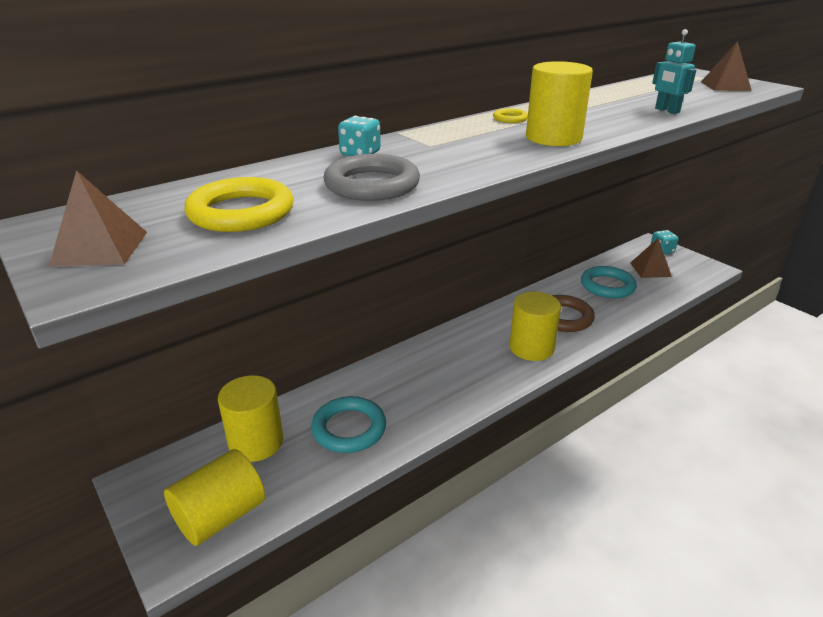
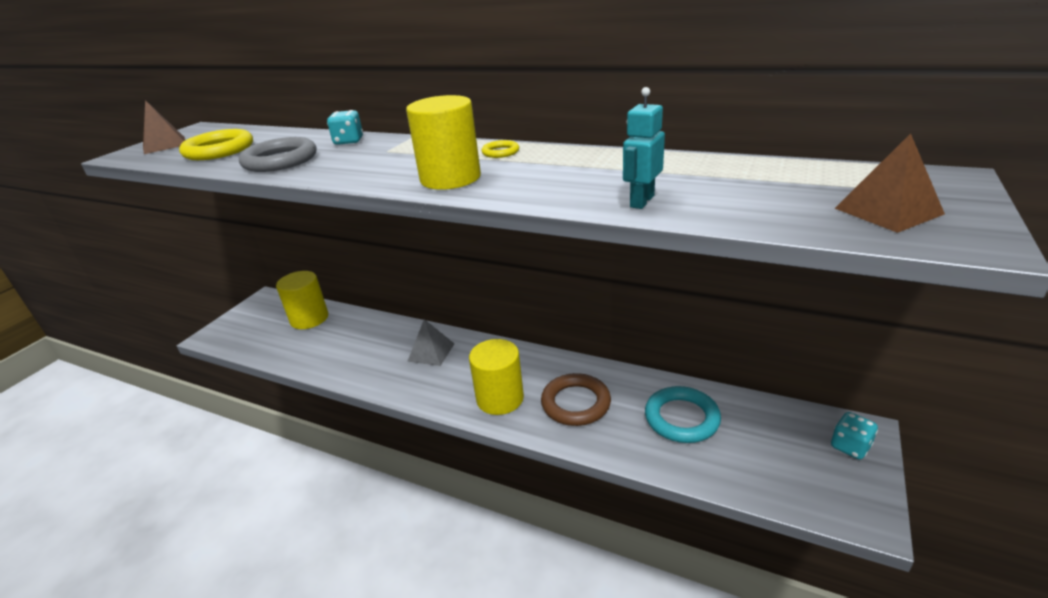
camera: 65 degrees right, 0 degrees up
yellow cylinder [164,449,265,546] -> none
turquoise ring [311,396,386,453] -> none
brown pyramid [630,239,672,278] -> none
none -> grey pyramid [407,319,455,366]

